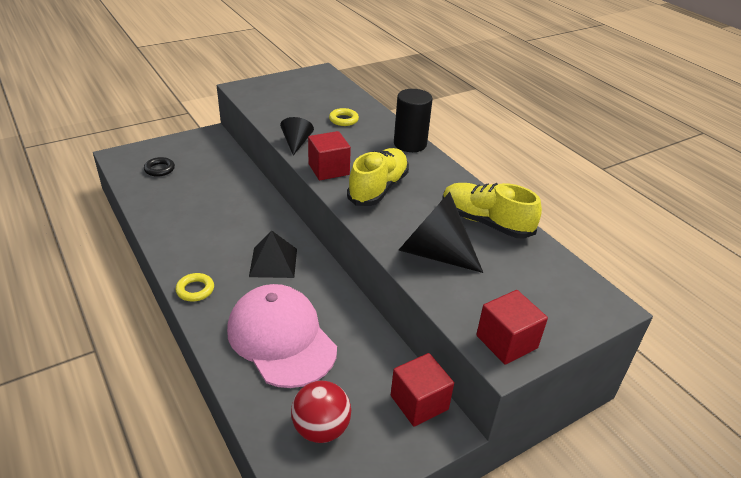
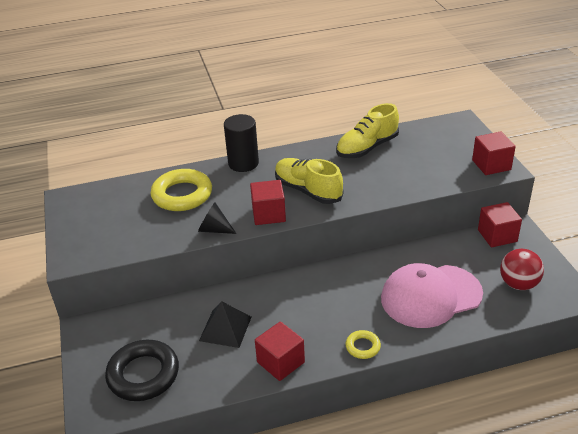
camera: 70 degrees left, 0 degrees up
black ring [144,157,175,177] -> black ring [105,340,179,401], size x2.03
black pyramid [249,230,297,278] -> black pyramid moved to [199,301,251,348]
yellow ring [329,108,359,126] -> yellow ring [151,169,212,211], size x2.03
black cone [398,192,483,273] -> none
none -> red cube [255,321,305,381]

